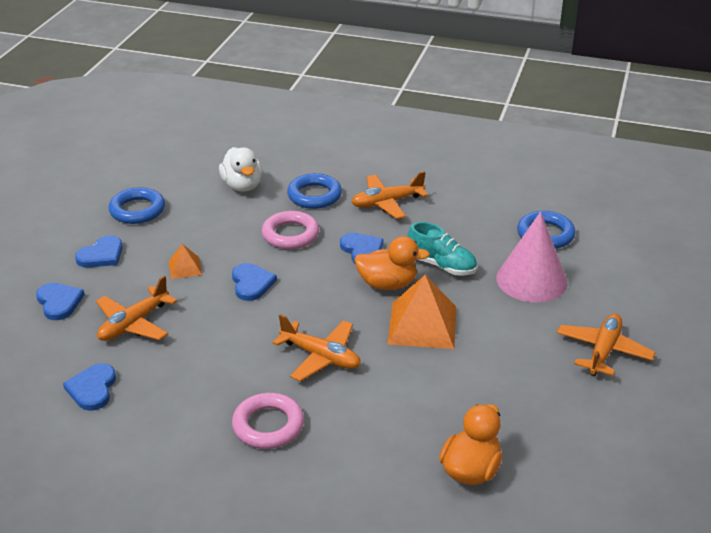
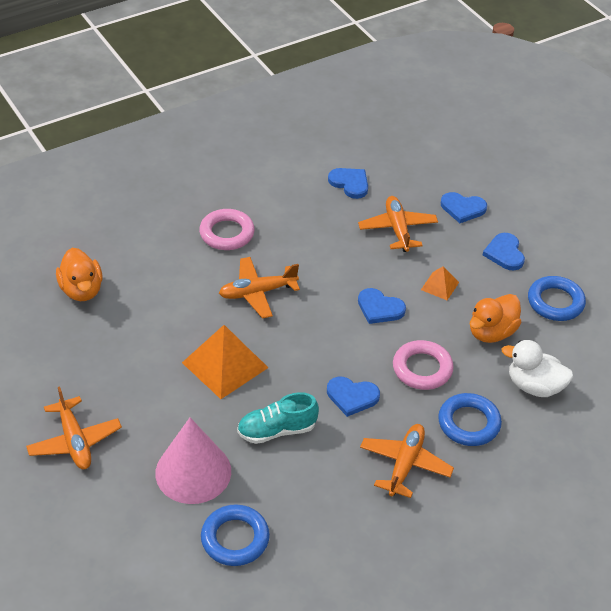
camera: 130 degrees right, 10 degrees up
orange duck [354,236,430,290] -> orange duck moved to [470,294,521,343]

